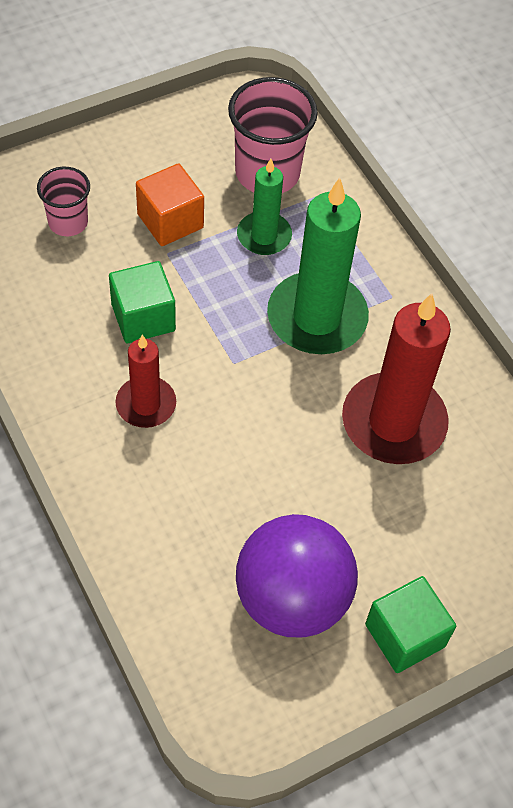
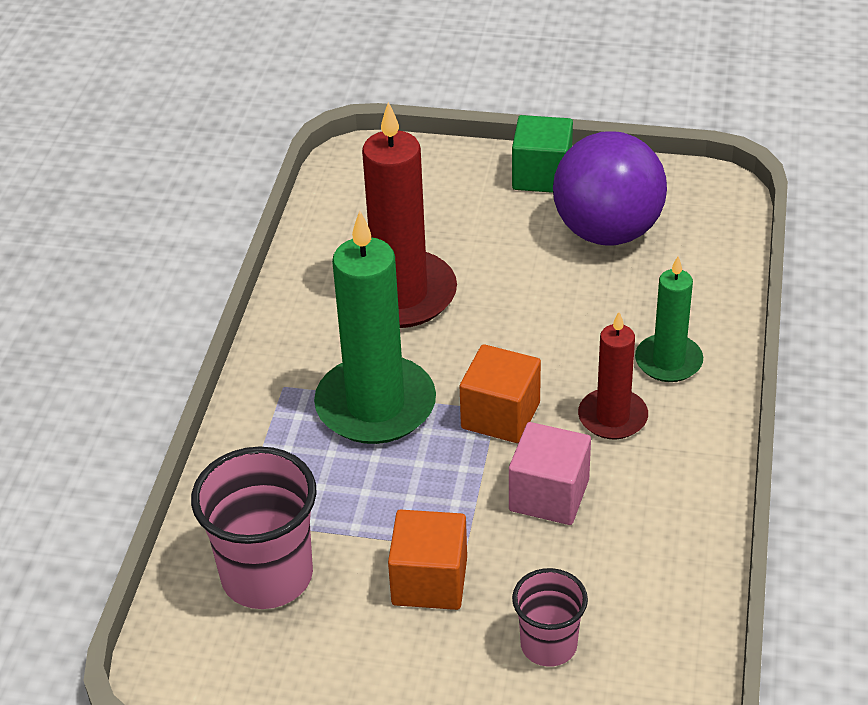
camera: 135 degrees left, 15 degrees down
green cube [109,261,176,343] -> pink cube [509,422,591,525]
green candle [237,159,292,255] -> green candle moved to [635,256,703,382]
none -> orange cube [460,344,541,443]

